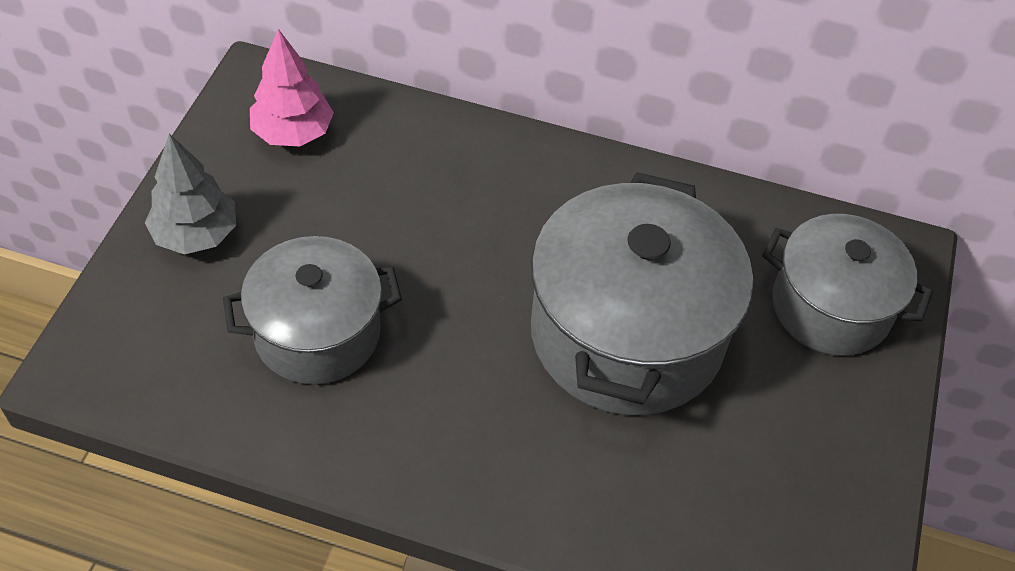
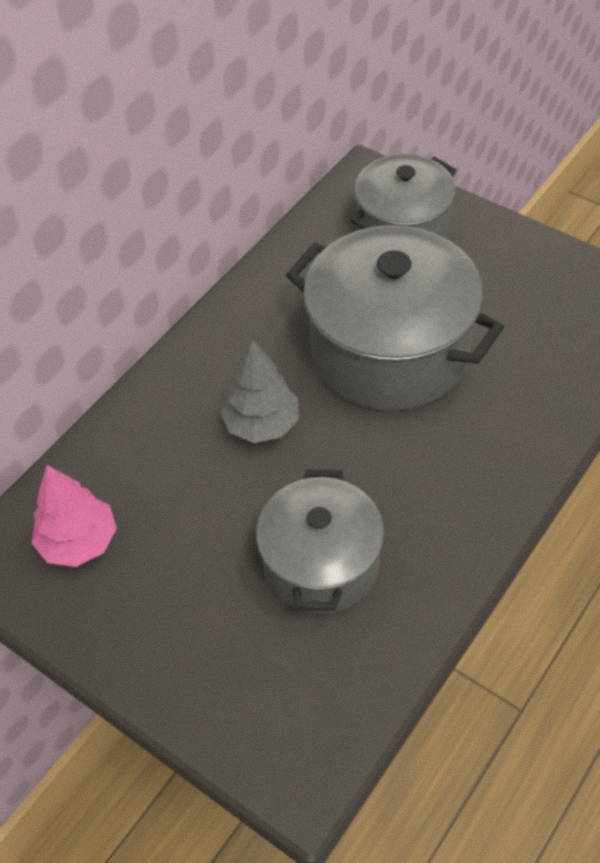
camera: 65 degrees left, 0 degrees up
grey tree [145,134,236,255] -> grey tree moved to [220,340,299,443]

